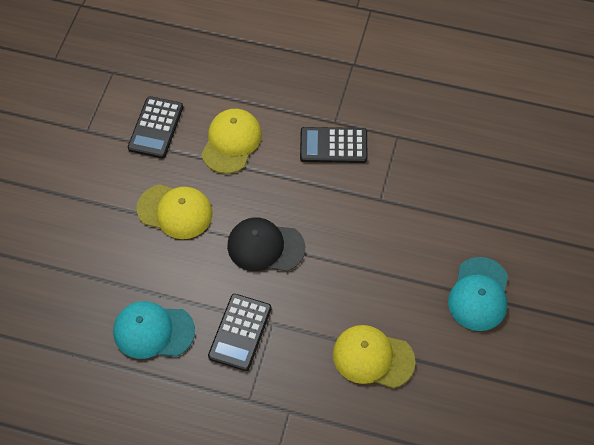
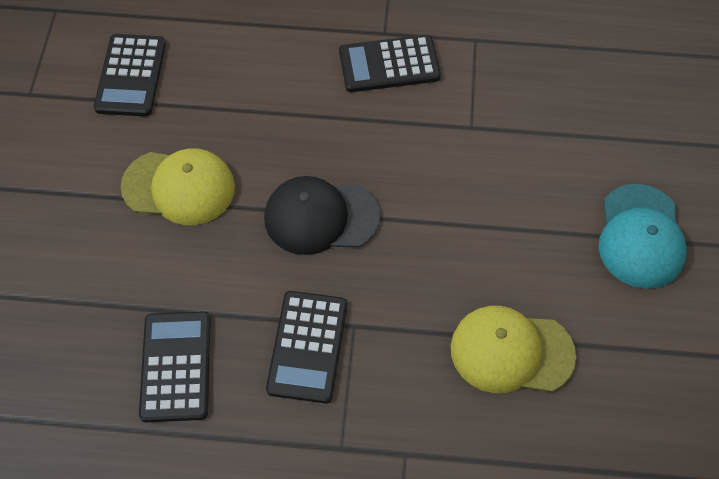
camera: 10 degrees left, 0 degrees up
turquoise cap [113,301,195,359] -> black calculator [139,311,211,422]
yellow cap [201,109,262,174] -> none

